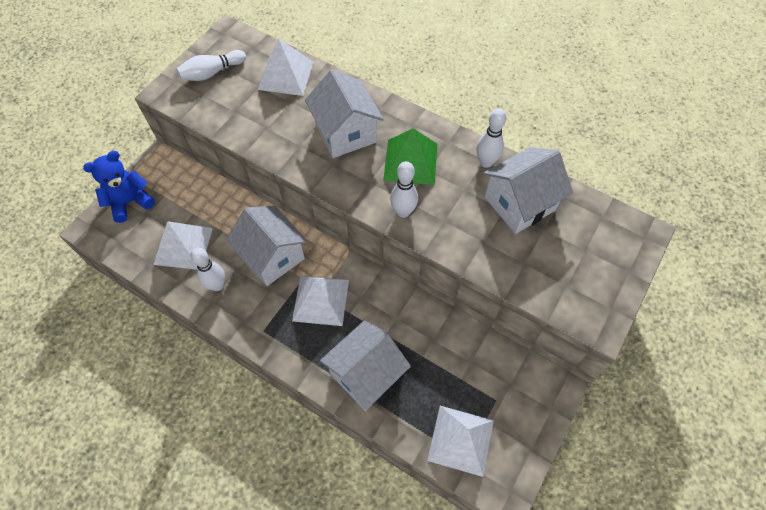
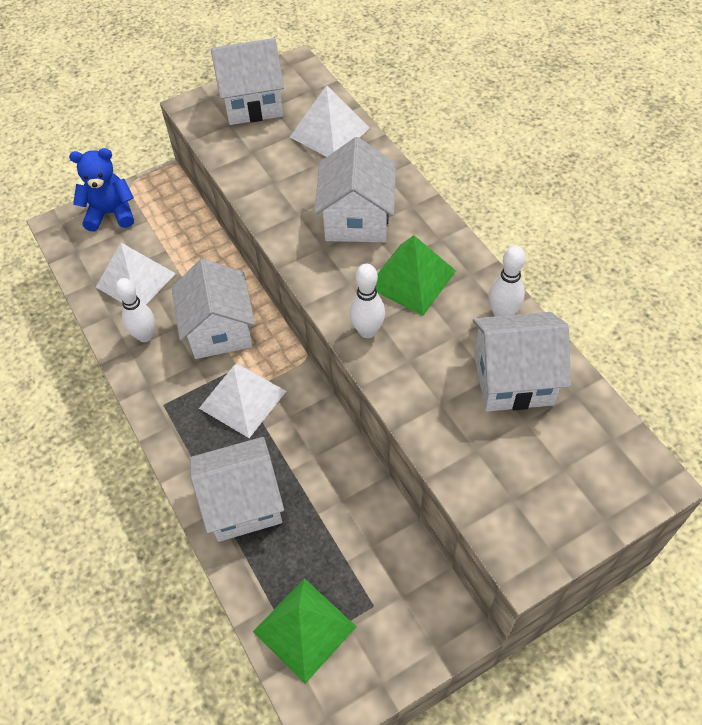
camera: 30 degrees right, 5 degrees down
white bowling pin [176,50,246,81] -> white house [211,38,284,125]
white pyramid [427,406,494,477] -> green pyramid [253,578,357,684]

